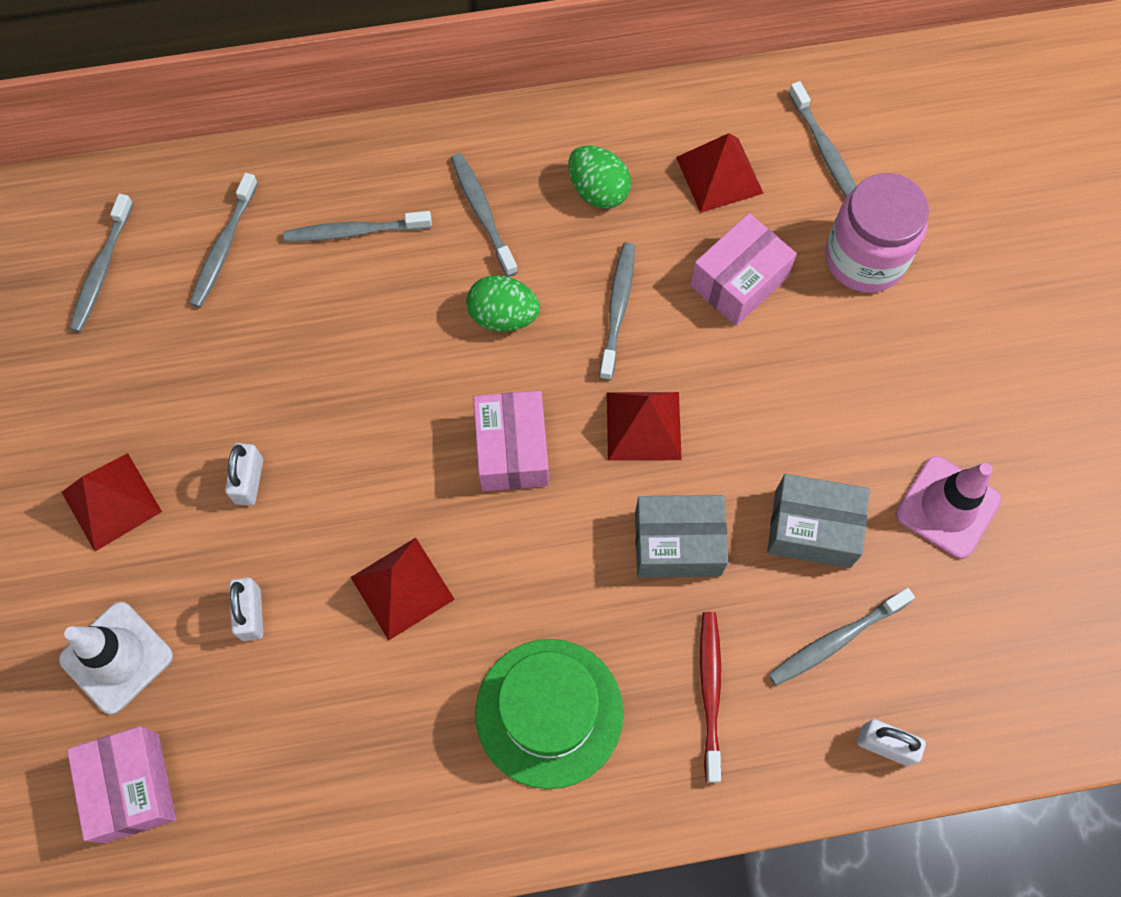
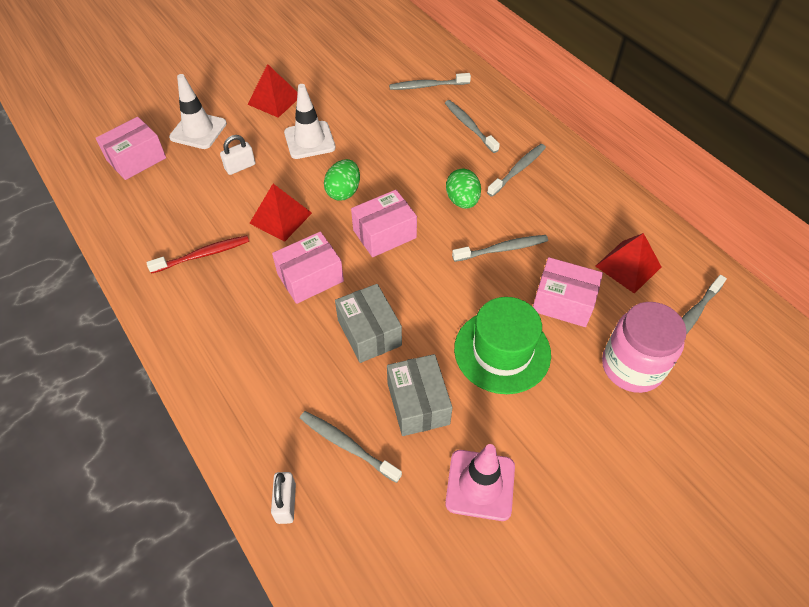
camera: 65 degrees right, 15 degrees down
grey toothbrush [69,194,133,332] -> none
white padlock [225,443,263,506] -> white traffic cone [284,84,336,159]
green hat [475,639,624,789] -> green hat moved to [454,297,551,394]
green egg [568,145,631,209] -> green egg moved to [324,159,360,201]
red pyramid [607,392,682,461] -> none
red toothbrush [700,612,721,783] -> red toothbrush moved to [146,235,249,273]
none -> pink box [272,232,344,304]

